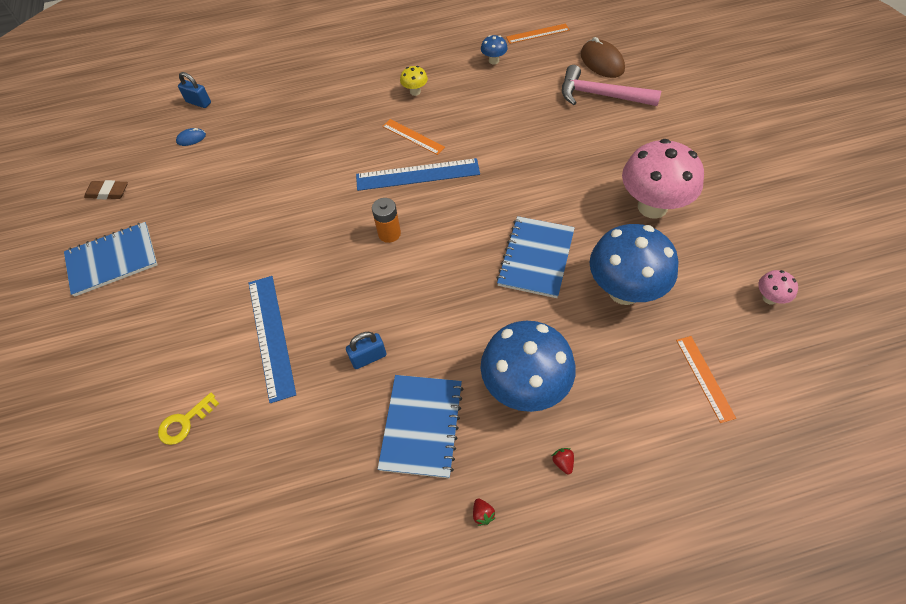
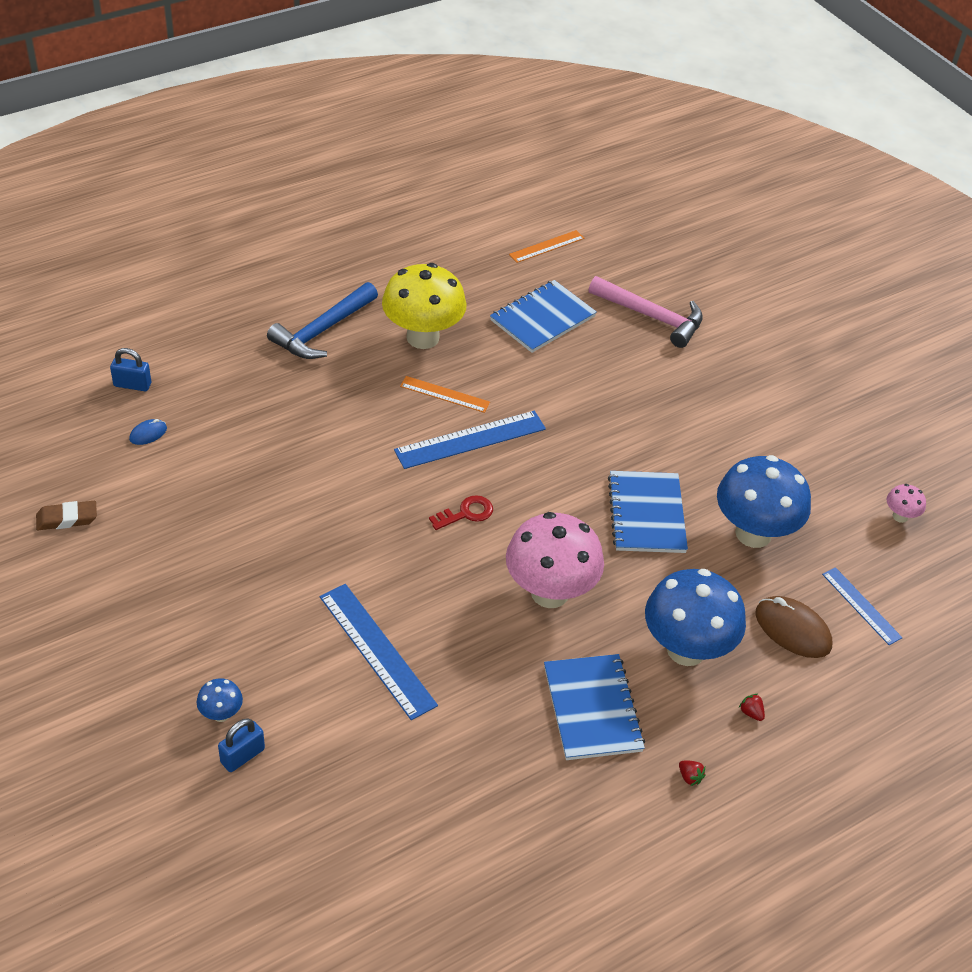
camera: 25 degrees left, 10 degrees down
blue notebook [64,222,158,297] -> blue notebook moved to [490,280,597,353]
yellow key [158,392,219,445] -> none
blue padlock [346,332,386,369] -> blue padlock moved to [218,718,265,772]
orange battery [372,198,401,243] -> red key [429,495,493,530]
yellow mushroom [400,66,428,96] -> yellow mushroom [382,263,467,349], size x2.33
blue mushroom [481,35,508,65] -> blue mushroom moved to [197,678,243,722]
pink hammer [562,65,661,106] -> pink hammer turned 150 degrees counterclockwise [589,276,703,348]
brown mouse [581,37,625,78] -> brown mouse moved to [756,596,832,658]
pink mushroom [622,139,704,219] -> pink mushroom moved to [506,512,604,608]
orange ruler [676,336,736,423] -> blue ruler [822,567,903,645]
none -> blue hammer [267,282,378,359]

